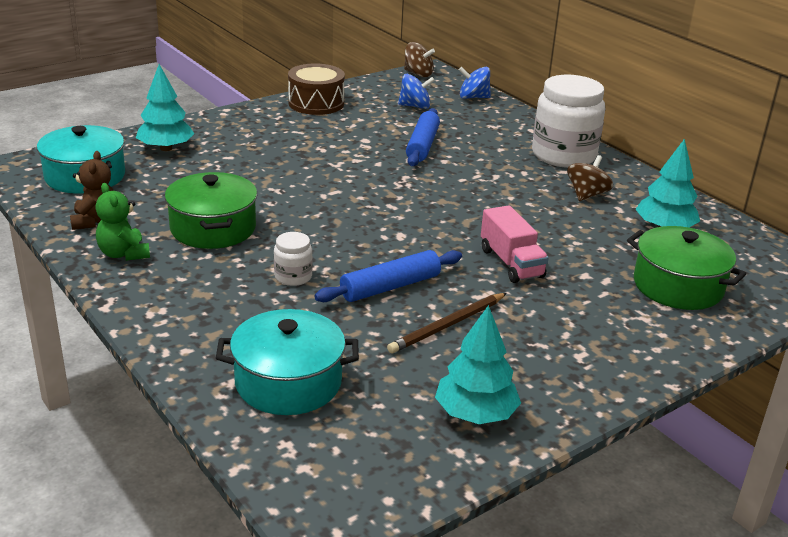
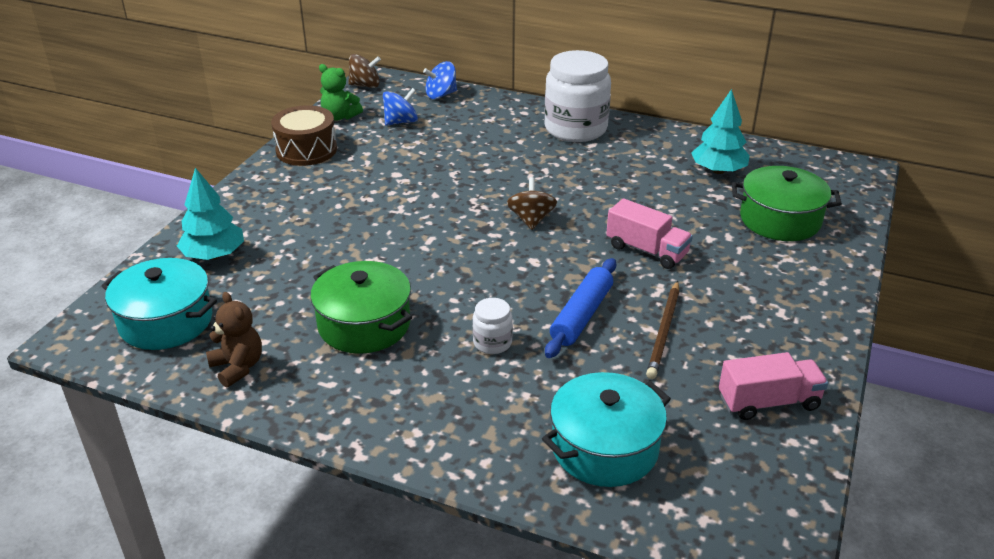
camera: 30 degrees left, 5 degrees up
green teddy bear [95,183,150,261] -> green teddy bear moved to [319,64,363,121]
blue rolling pin [406,108,440,166] -> none
turquoise tree [435,305,521,424] -> pink truck [719,352,828,420]
brown spinning top [567,155,613,201] -> brown spinning top moved to [507,177,557,230]

